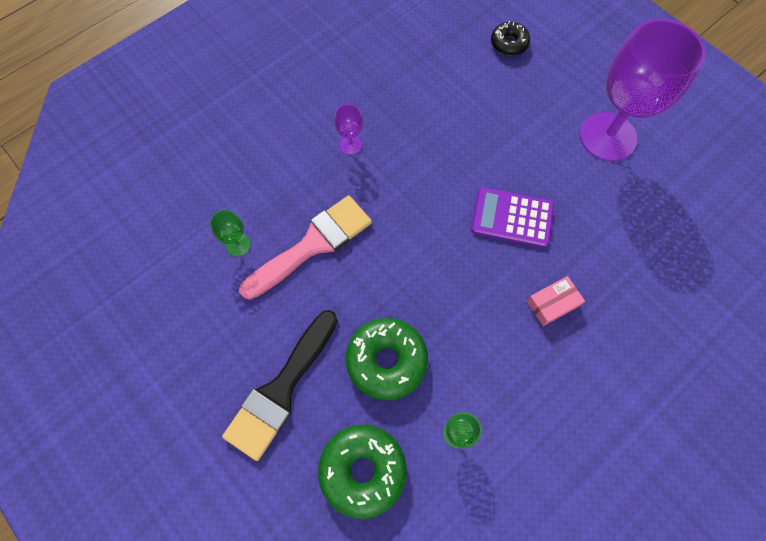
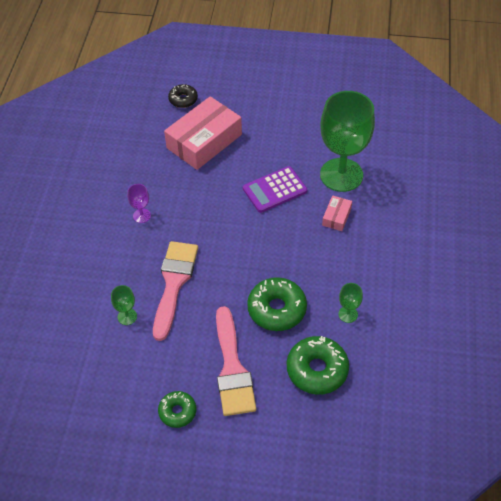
camera: 40 degrees left, 15 degrees down
black brush [222,310,338,461] -> pink brush [216,306,256,416]
purple goblet [580,19,706,161] -> none
none -> green donut [158,391,196,428]
none -> pink box [164,96,242,170]
none -> green goblet [320,91,375,192]

